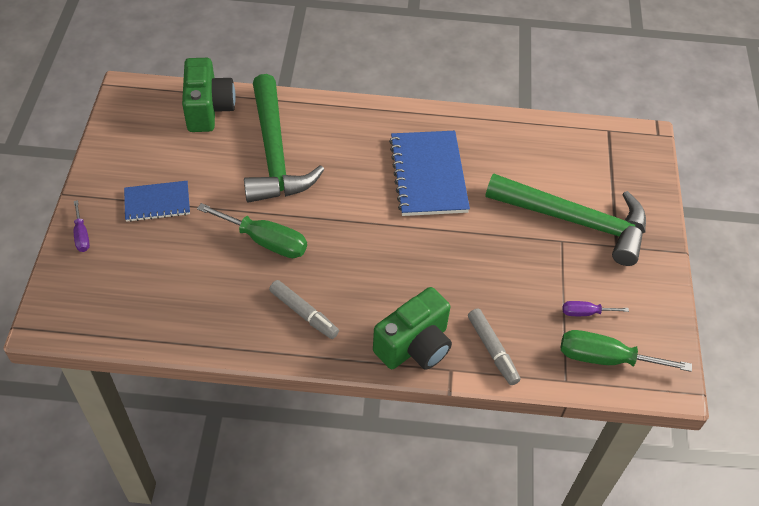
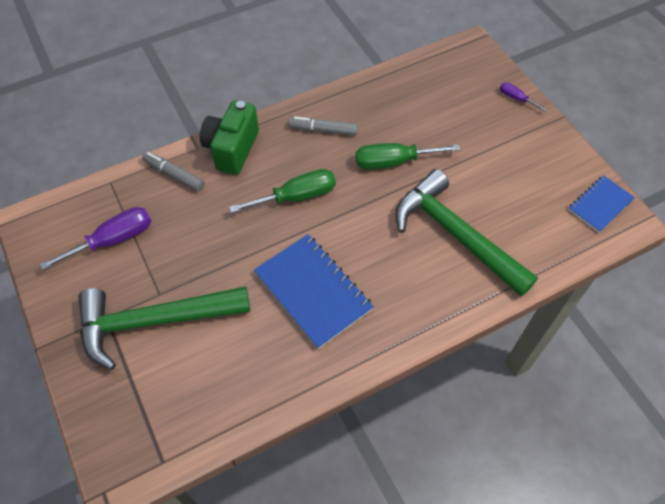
camera: 150 degrees right, 5 degrees up
blue notebook [124,181,190,222] -> blue notebook moved to [568,175,635,233]
green camera [182,58,236,132] -> none
green screwdriver [561,330,692,372] -> green screwdriver moved to [229,169,336,213]
purple screwdriver [563,301,629,316] -> purple screwdriver [39,207,151,270], size x1.89

